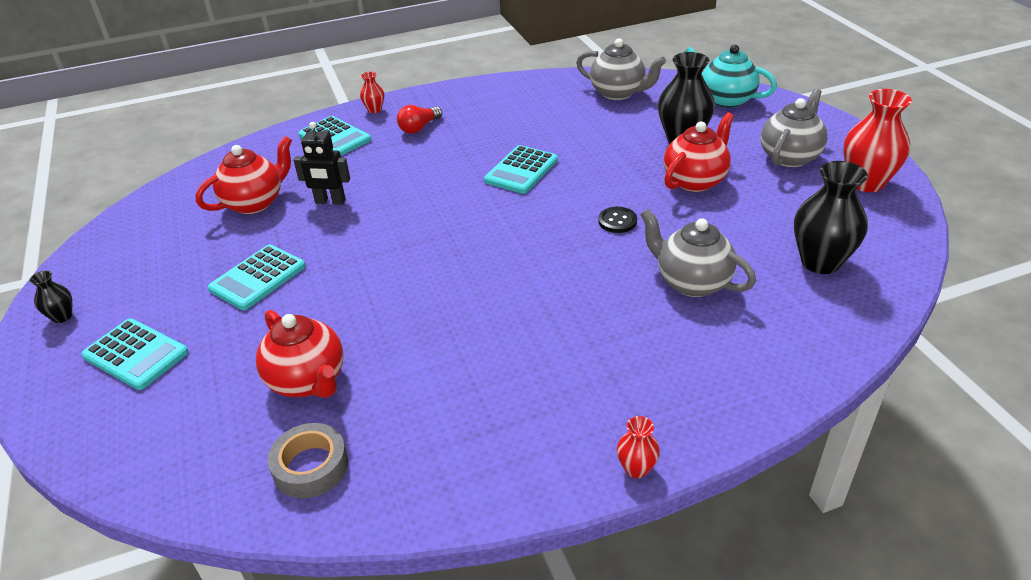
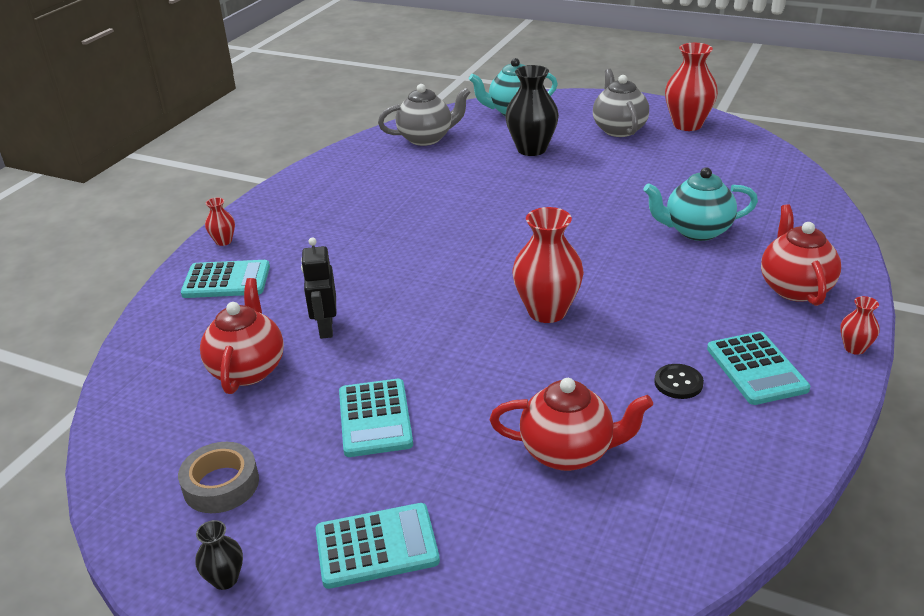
camera: 45 degrees left, 5 degrees down
grey tape [268,423,348,498] -> grey tape moved to [178,442,259,513]
black robot [294,122,350,205] -> black robot turned 120 degrees clockwise [301,238,336,339]
red light bulb [397,105,442,134] -> none
turquoise calculator [484,145,558,194] -> turquoise calculator moved to [707,331,810,405]
black button [598,207,637,233] -> black button moved to [654,364,704,399]
grey teapot [640,209,756,297] -> turquoise teapot [643,167,758,241]
red teapot [664,112,734,192] -> red teapot moved to [761,204,841,306]
black vase [794,161,868,274] -> none
none -> red vase [513,207,584,323]

